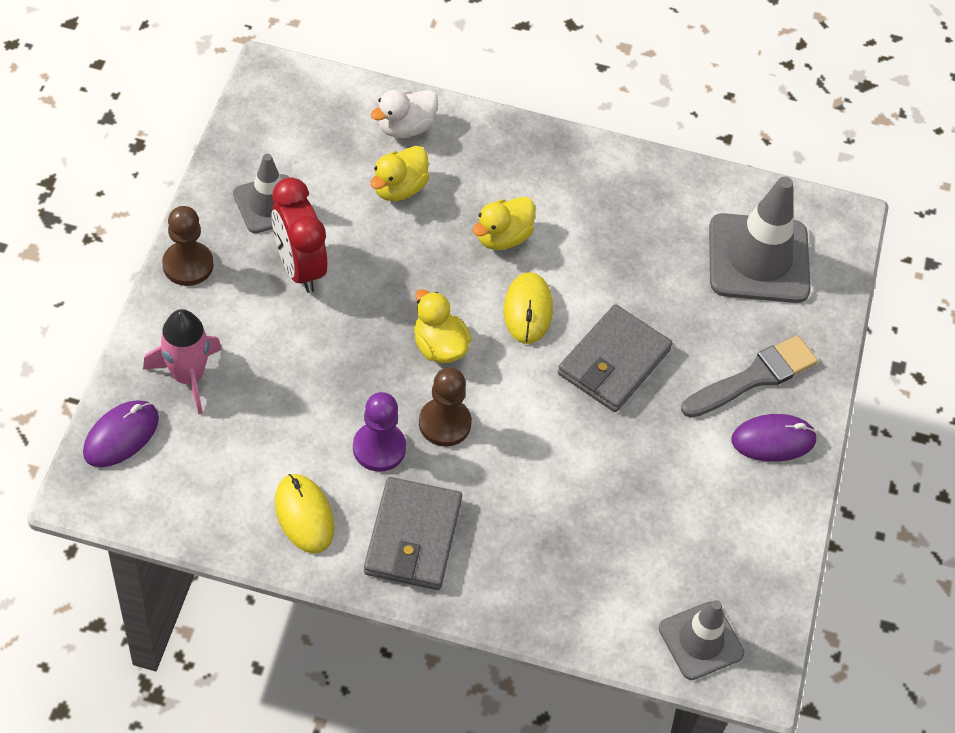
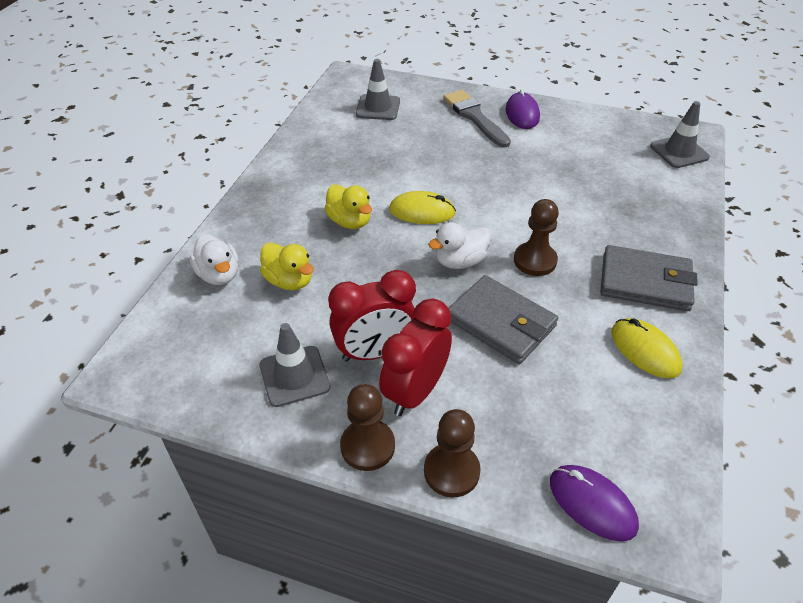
camera: 80 degrees left, 10 degrees down
pink rocket [143,309,222,414] -> none
yellow mouse [275,474,334,554] -> yellow mouse turned 75 degrees clockwise [611,318,683,378]
purple pawn [353,392,406,472] -> none
yellow duck [414,289,472,363] -> white duck [428,222,491,269]
grey wallet [558,304,672,412] -> grey wallet moved to [449,275,558,364]
grey traffic cone [709,176,811,303] -> grey traffic cone [356,59,400,120], size x0.60
none -> red clock [379,299,452,416]
none -> brown pawn [424,409,481,498]

